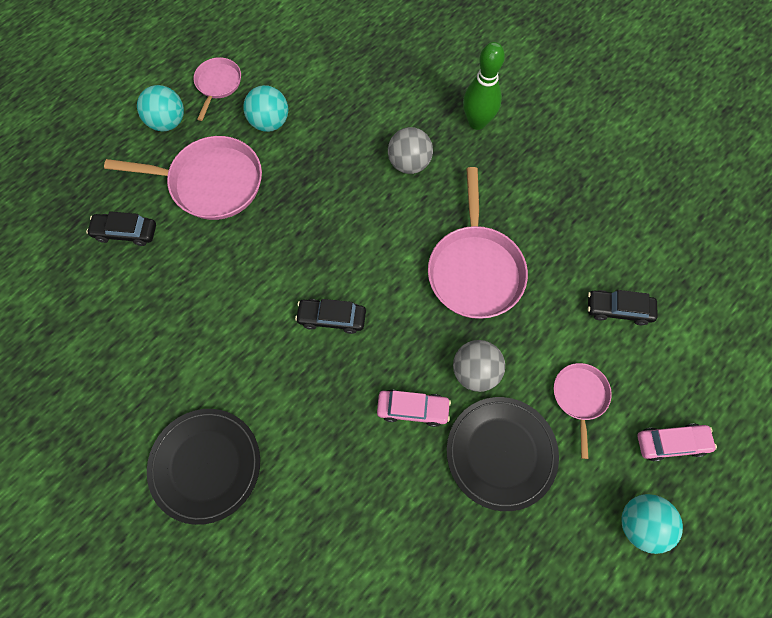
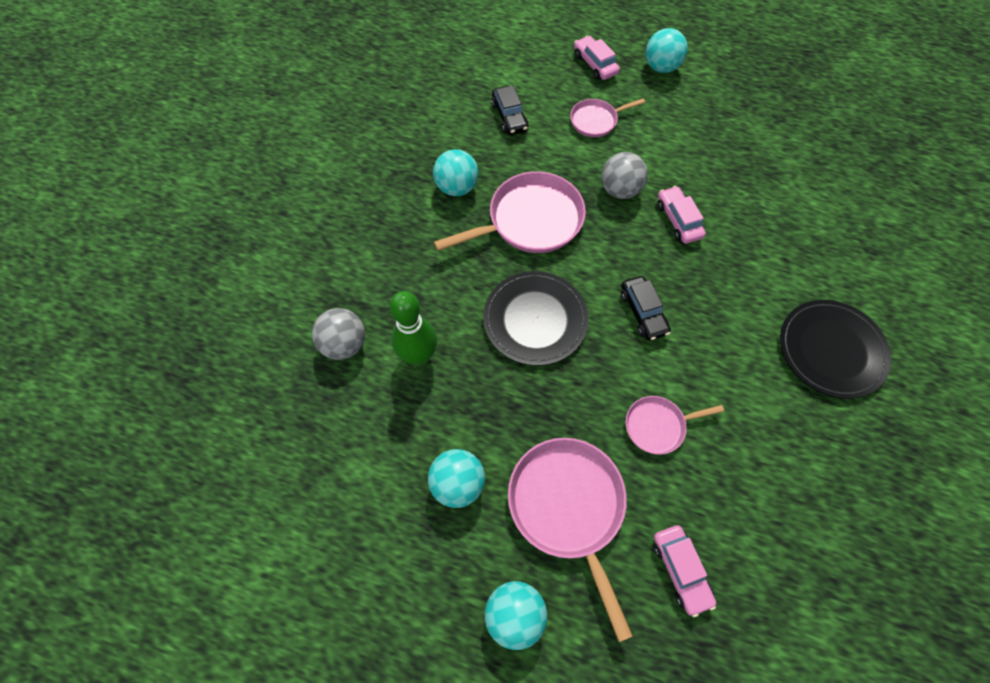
camera: 115 degrees left, 5 degrees down
black car [86,211,156,246] -> pink car [653,525,716,617]
pink pan [193,57,241,121] -> pink pan moved to [626,396,724,455]
grey ball [388,127,433,174] -> grey ball moved to [312,308,365,360]
black plate [447,397,559,511] -> black plate moved to [483,271,589,366]
green bowling pin [463,42,505,130] -> green bowling pin moved to [390,291,437,366]
none -> turquoise ball [433,149,479,196]

